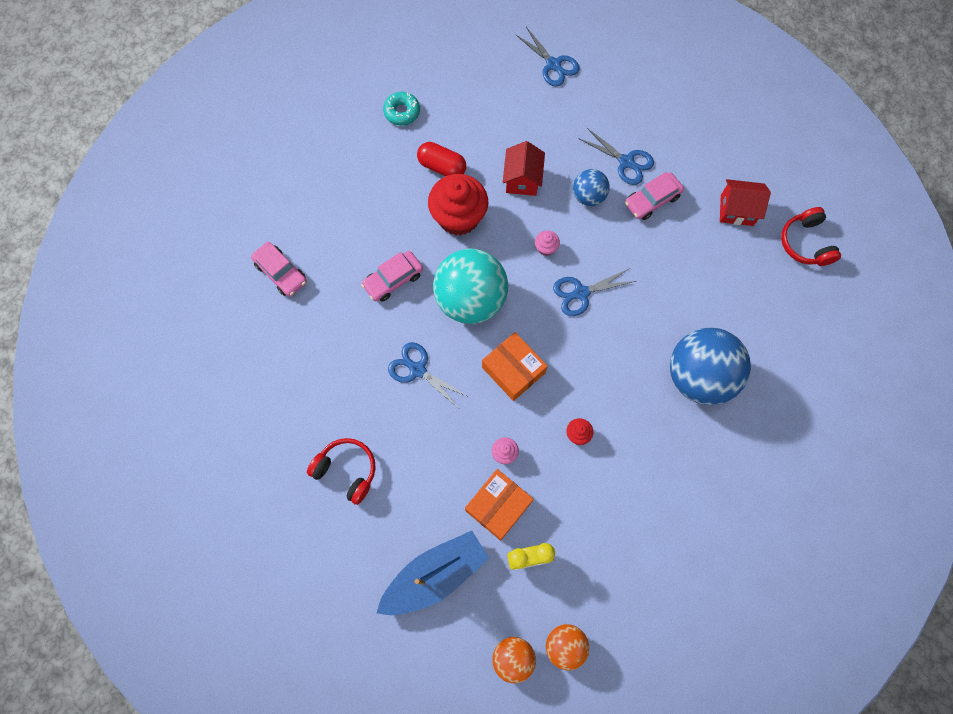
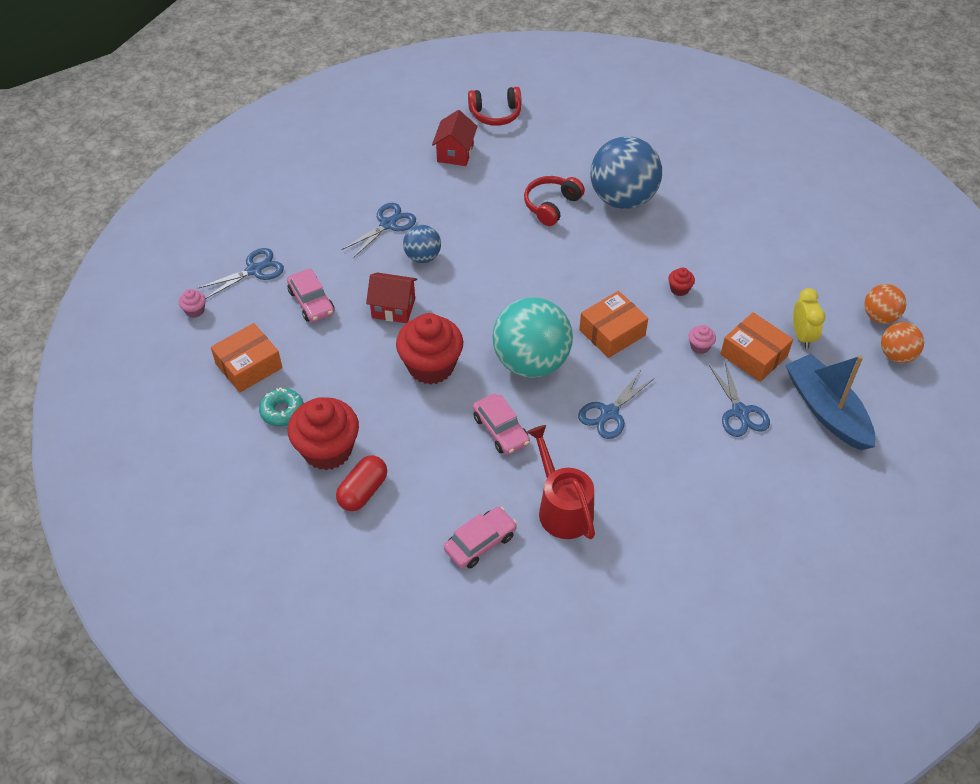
camera: 85 degrees left, 20 degrees down
red headphones [307,438,376,505] -> red headphones moved to [524,176,585,226]
red capsule [417,142,466,176] -> red capsule moved to [336,456,387,511]
pink cupcake [535,231,560,256] -> pink cupcake moved to [179,289,206,318]
blue scissors [553,268,636,316] -> blue scissors moved to [709,362,770,437]
pink car [625,172,684,220] -> pink car moved to [287,269,334,322]
none -> orange box [211,323,282,393]
none -> red cupcake [288,397,359,470]
none -> red watering can [527,425,595,539]

